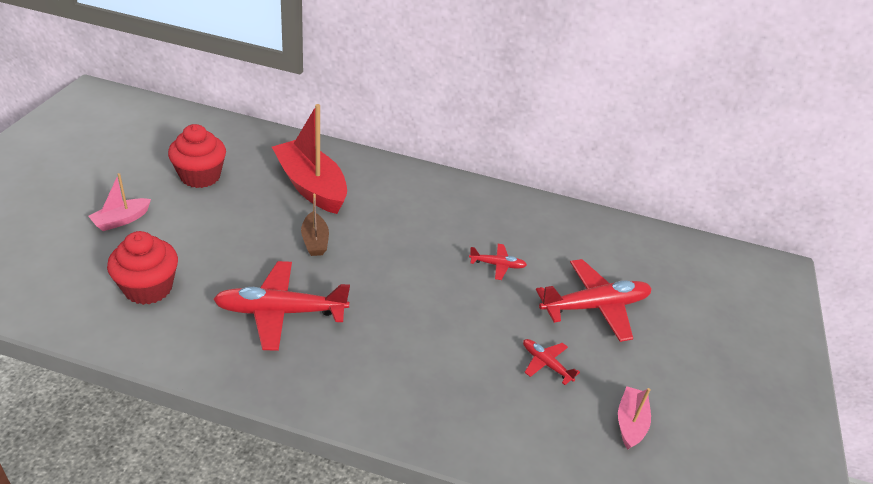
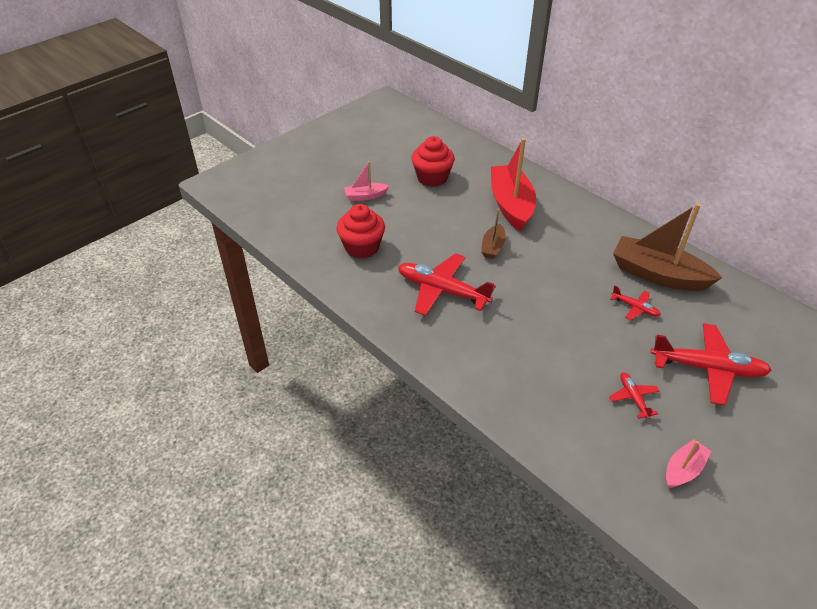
camera: 35 degrees right, 5 degrees up
none -> brown boat [613,203,722,291]

